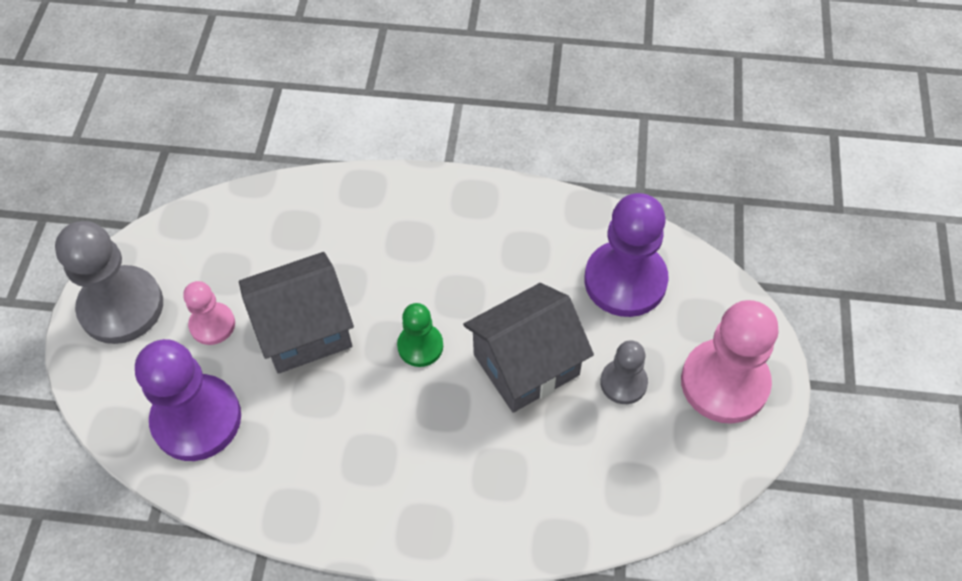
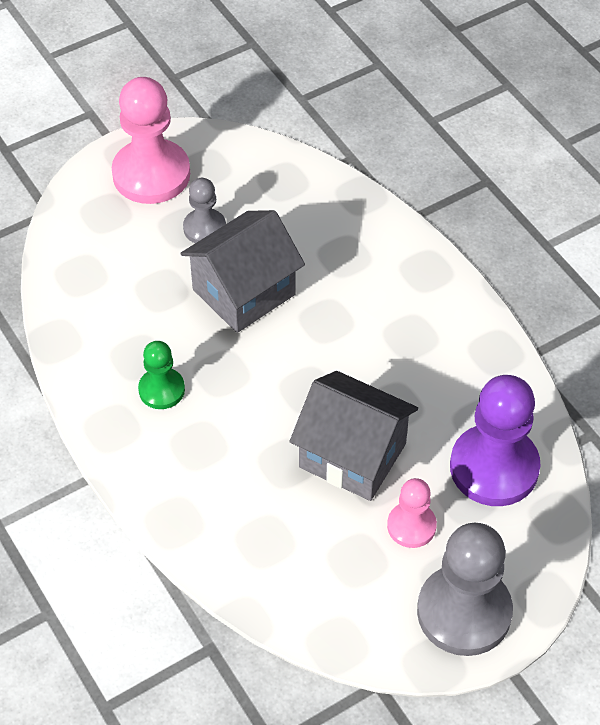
camera: 130 degrees left, 5 degrees down
green pawn [397,303,443,367] -> green pawn moved to [138,341,185,409]
grey house [463,283,594,413] -> grey house turned 60 degrees counterclockwise [180,210,305,333]
purple pawn [585,193,669,317] -> none

